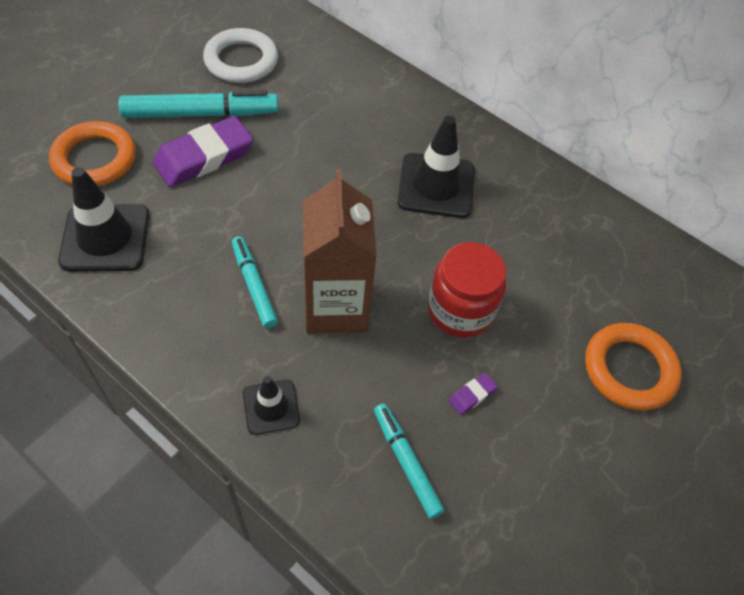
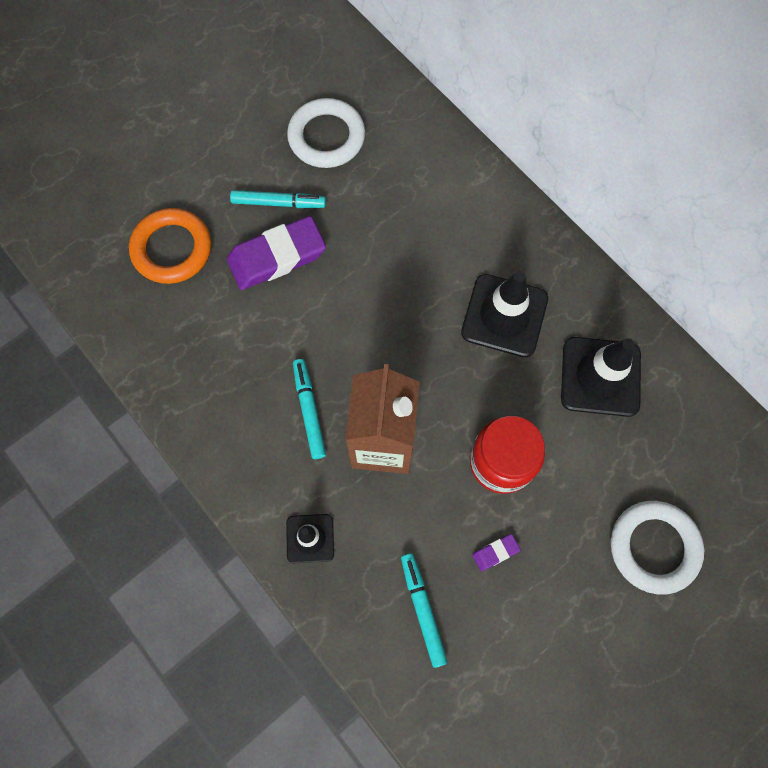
camera: 15 degrees right, 15 degrees up
black traffic cone [58,167,150,272] -> black traffic cone moved to [561,337,641,417]
turquoise marker [118,90,278,118] -> turquoise marker [230,190,326,208], size x0.60
orange ring [585,323,682,411] -> white ring [611,501,704,595]

